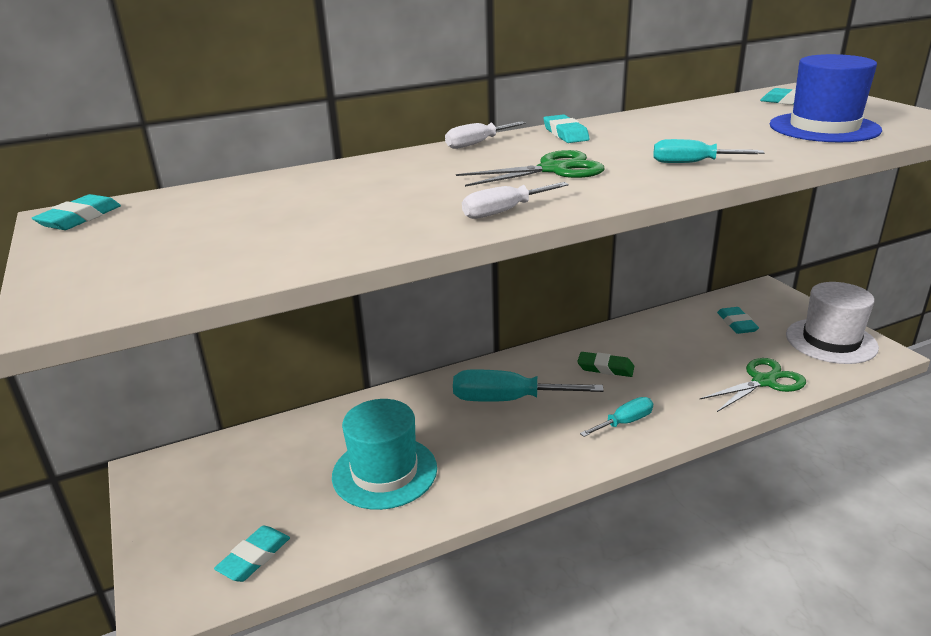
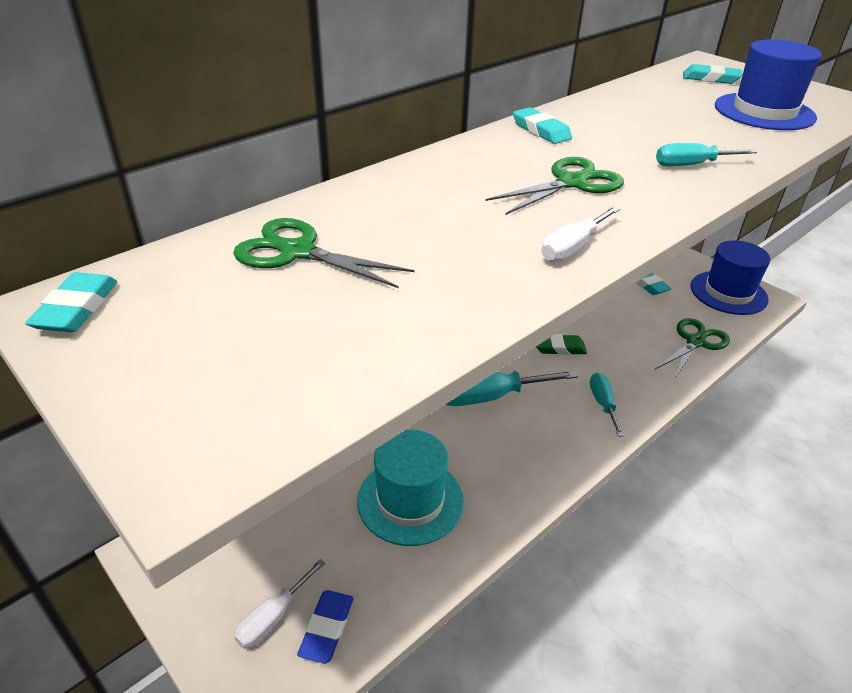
camera: 20 degrees left, 10 degrees up
turquoise eraser [214,526,290,582] -> blue eraser [297,590,354,664]
white screwdriver [445,121,526,149] -> white screwdriver moved to [234,559,325,649]
turquoise screwdriver [580,397,653,437] -> turquoise screwdriver turned 45 degrees counterclockwise [590,373,624,437]
white hat [786,282,879,364] -> blue hat [691,240,770,315]
none -> green scissors [233,218,414,288]

